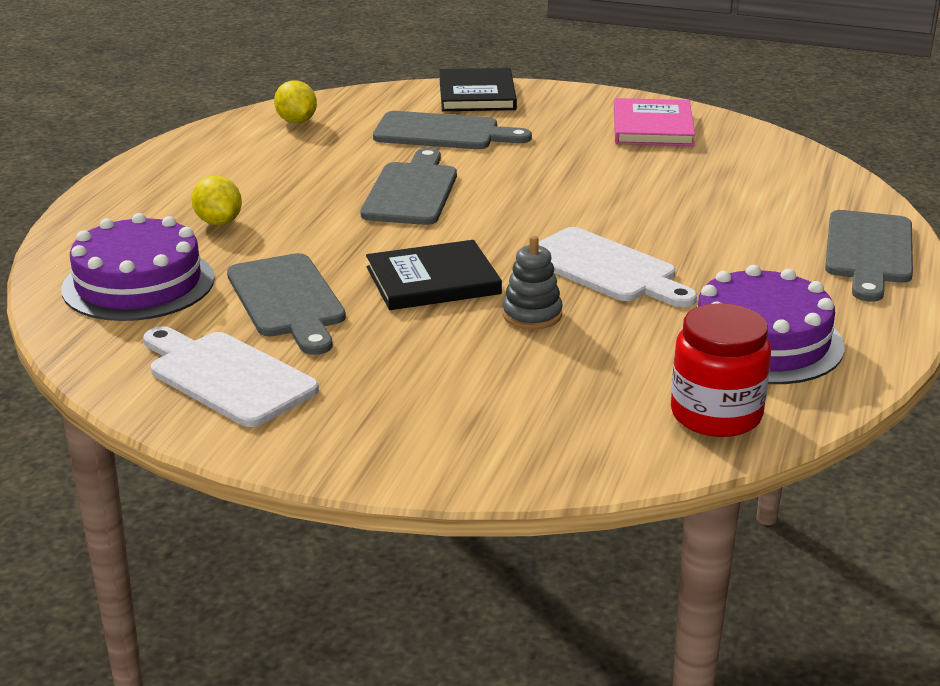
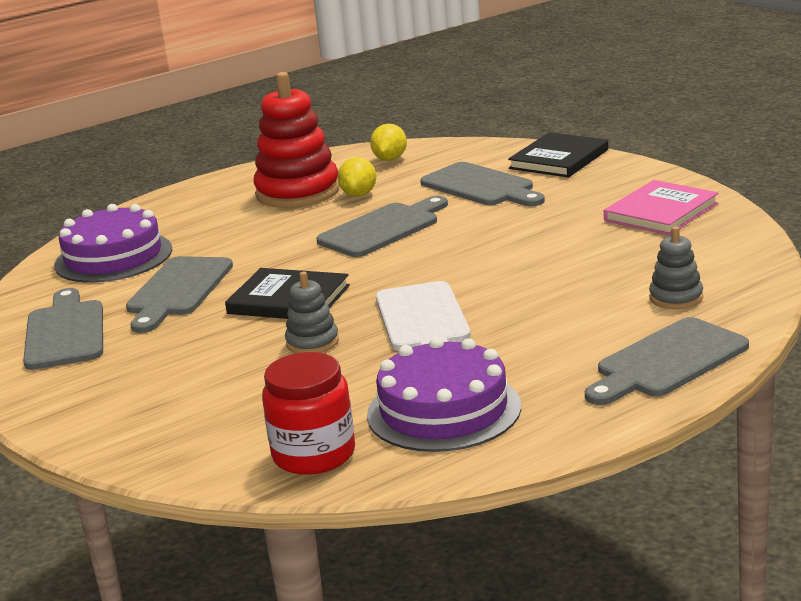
camera: 40 degrees right, 5 degrees down
white cutting board [143,326,319,427] -> grey cutting board [23,288,103,370]
yellow lemon [191,176,242,225] -> yellow lemon moved to [338,157,376,197]
none -> red stacking toy [253,72,340,208]
none -> grey stacking toy [649,227,703,309]

